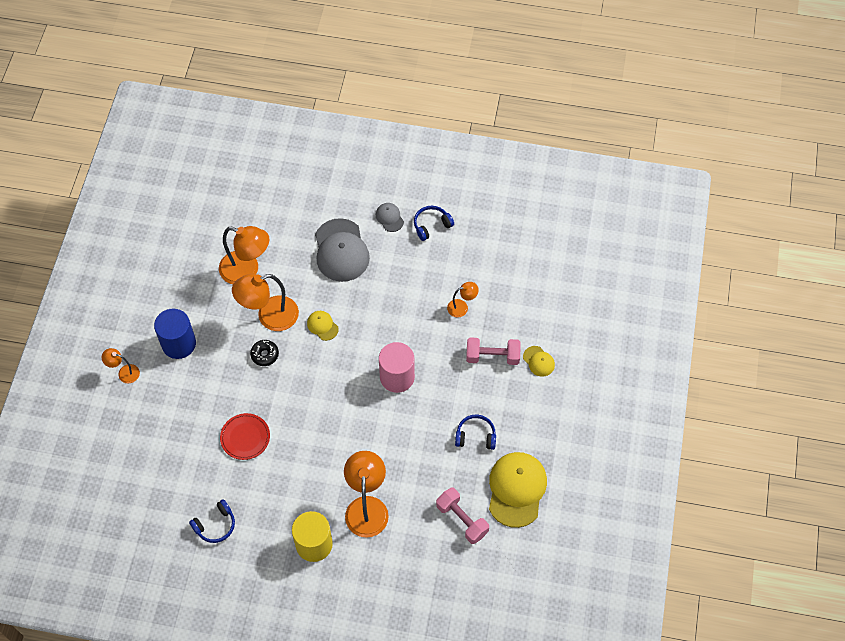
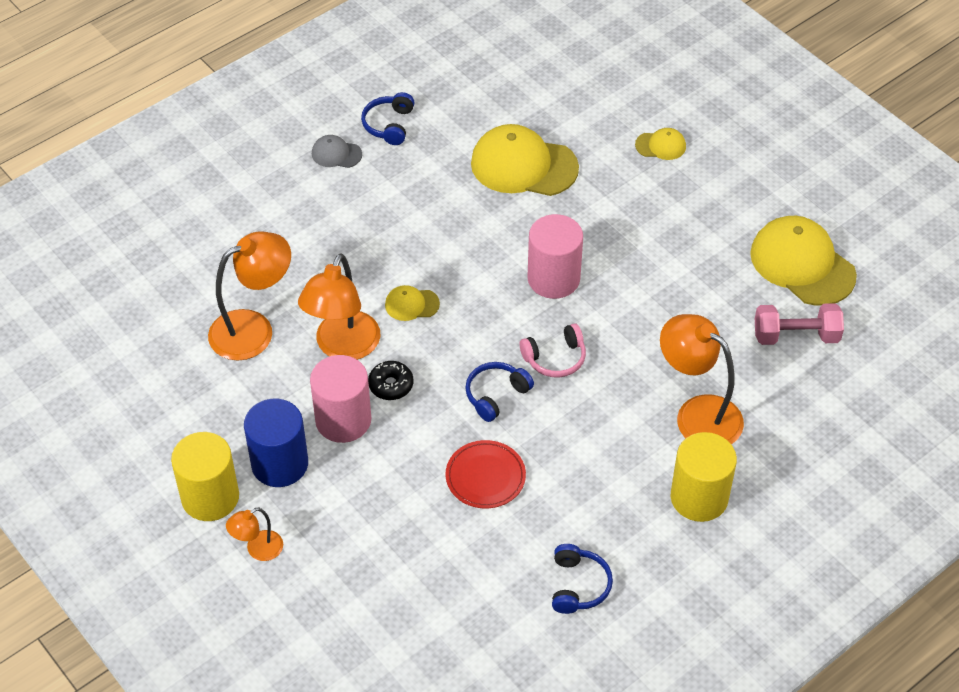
camera: 50 degrees left, 10 degrees down
grey cap [315,218,370,282] -> none
orange lamp [447,282,479,317] -> yellow cap [471,124,579,196]
blue headphones [455,415,496,450] -> blue headphones moved to [465,362,534,422]
pink dumbbell [466,337,521,365] -> none
none -> yellow cylinder [171,432,239,521]
none -> pink cylinder [310,355,371,443]
none -> pink headphones [520,323,586,378]

